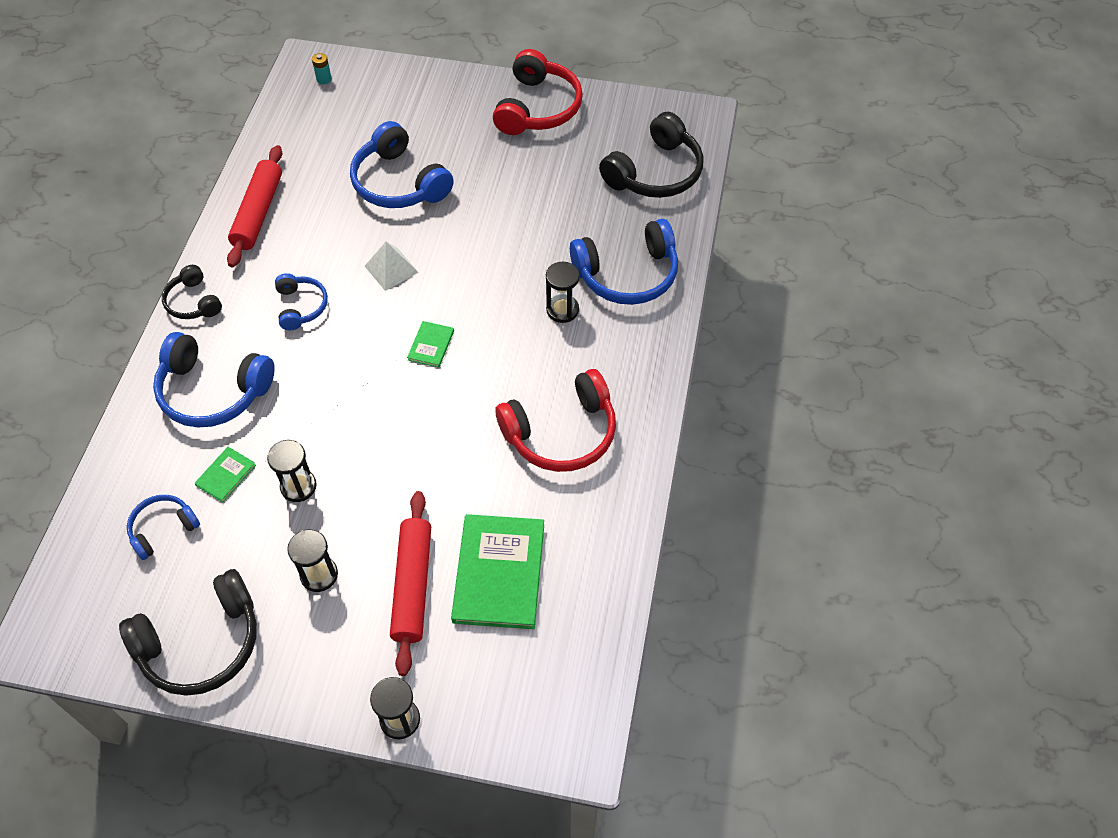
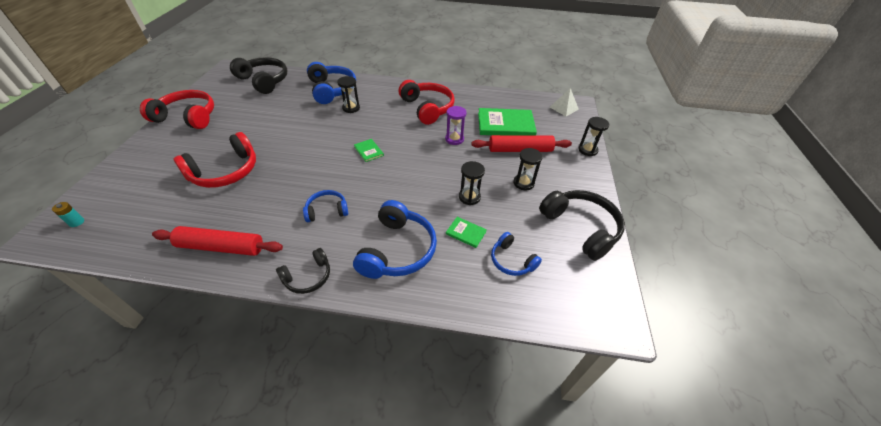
camera: 95 degrees left, 10 degrees down
blue headphones [350,121,454,208] -> red headphones [173,132,256,188]
white pyramid [365,242,419,291] -> white pyramid moved to [550,88,579,116]
green book [407,321,454,368] -> green book turned 45 degrees clockwise [354,139,384,162]
none -> purple hourglass [445,106,467,145]

